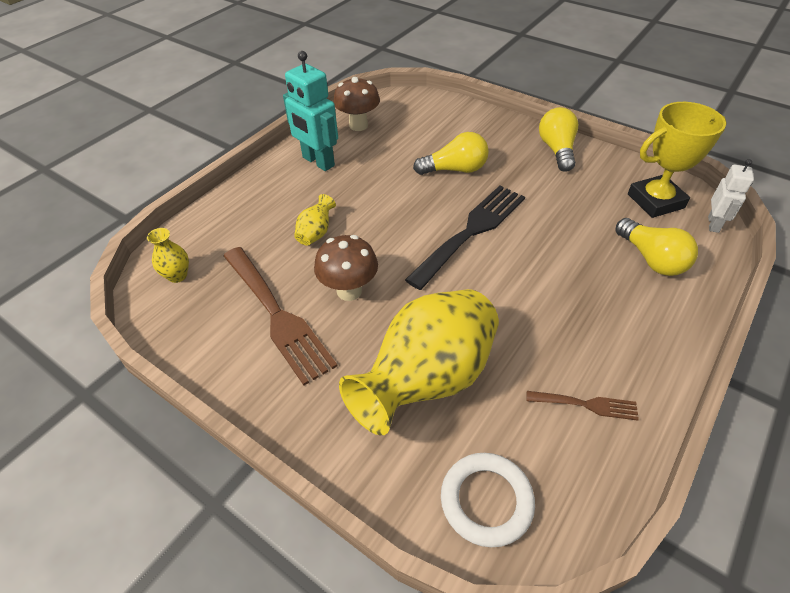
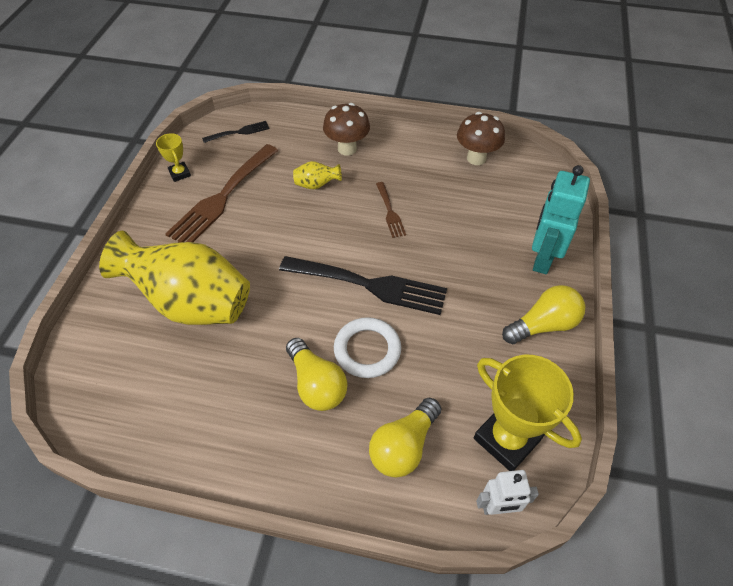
camera: 65 degrees right, 5 degrees up
yellow vase [147,228,189,283] -> black fork [202,121,269,143]
turquoise robot [283,51,338,171] -> turquoise robot moved to [532,165,590,274]
brown mushroom [314,235,378,301] -> brown mushroom moved to [323,103,370,156]
yellow light bulb [413,132,489,175] -> yellow light bulb moved to [286,338,348,411]
white ring [441,453,535,547] -> white ring moved to [334,317,401,378]
brown fork [527,391,639,421] -> brown fork moved to [376,182,406,238]
none -> yellow trophy [156,133,191,182]

